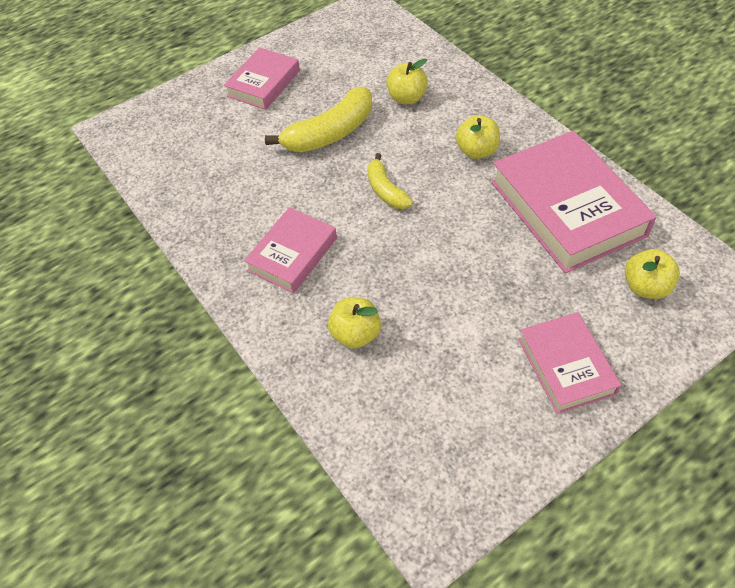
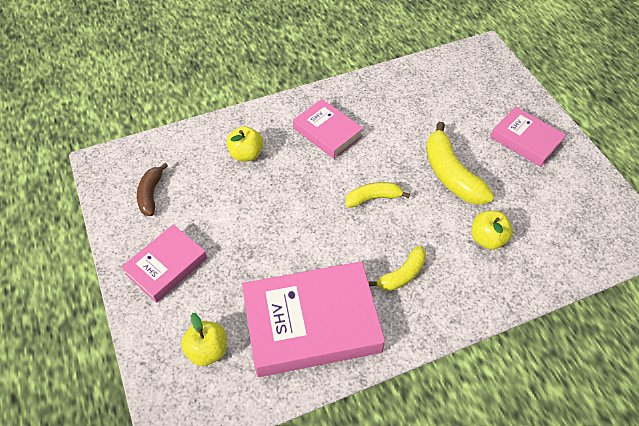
camera: 100 degrees right, 0 degrees up
yellow apple [456,115,500,159] -> yellow banana [369,246,426,291]
pink book [518,312,621,414] -> pink book turned 45 degrees counterclockwise [121,224,207,303]
none -> brown banana [137,163,168,216]

